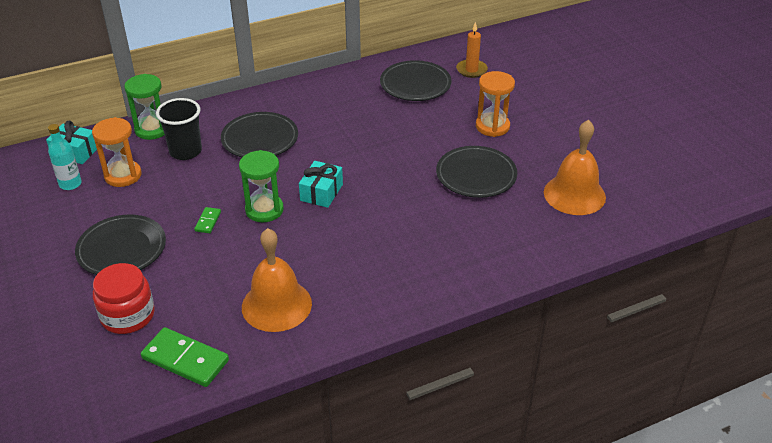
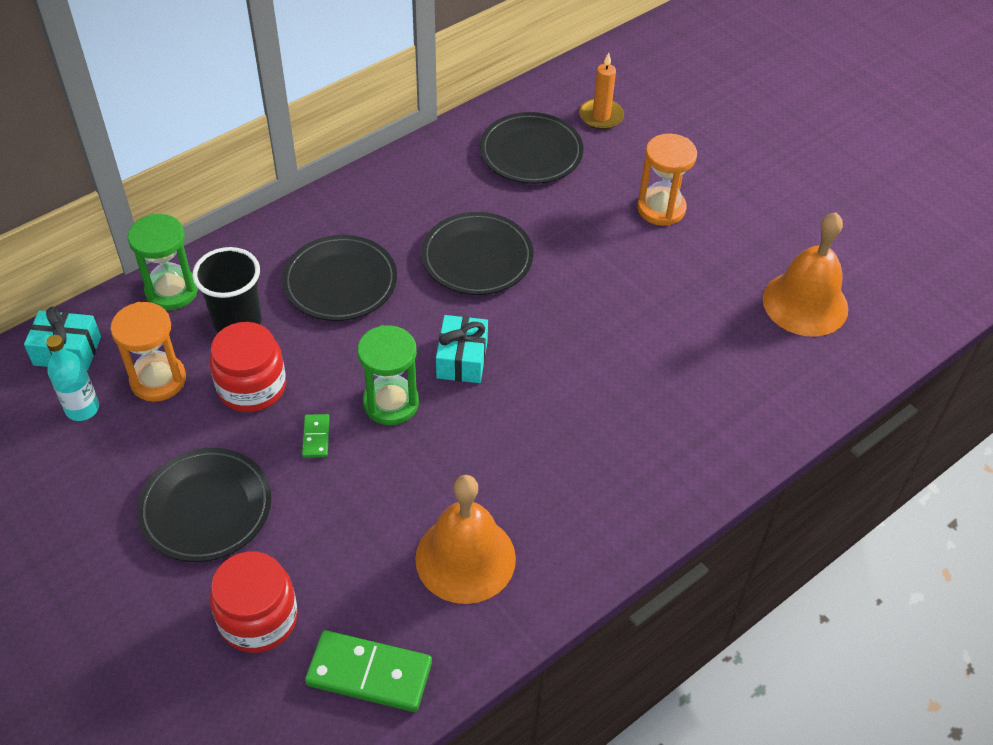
camera: 15 degrees left, 10 degrees up
black plate [436,146,517,198] -> black plate moved to [421,212,534,295]
none -> red jar [209,322,286,412]

